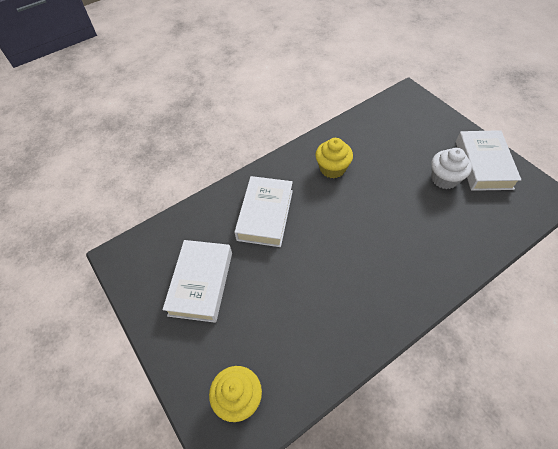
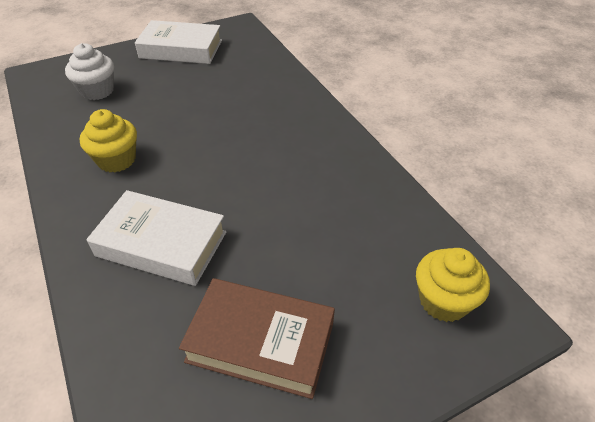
camera: 85 degrees left, 10 degrees down
white book [163,240,232,323] -> brown book [179,278,335,399]
white cupcake [431,148,472,189] -> white cupcake moved to [65,43,114,100]

